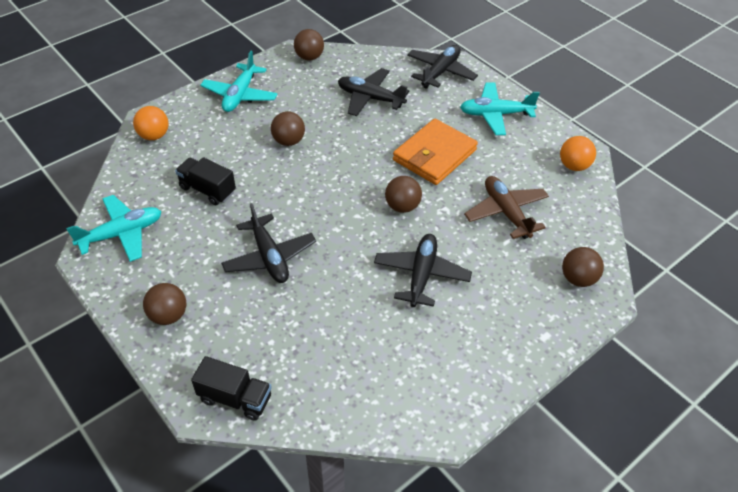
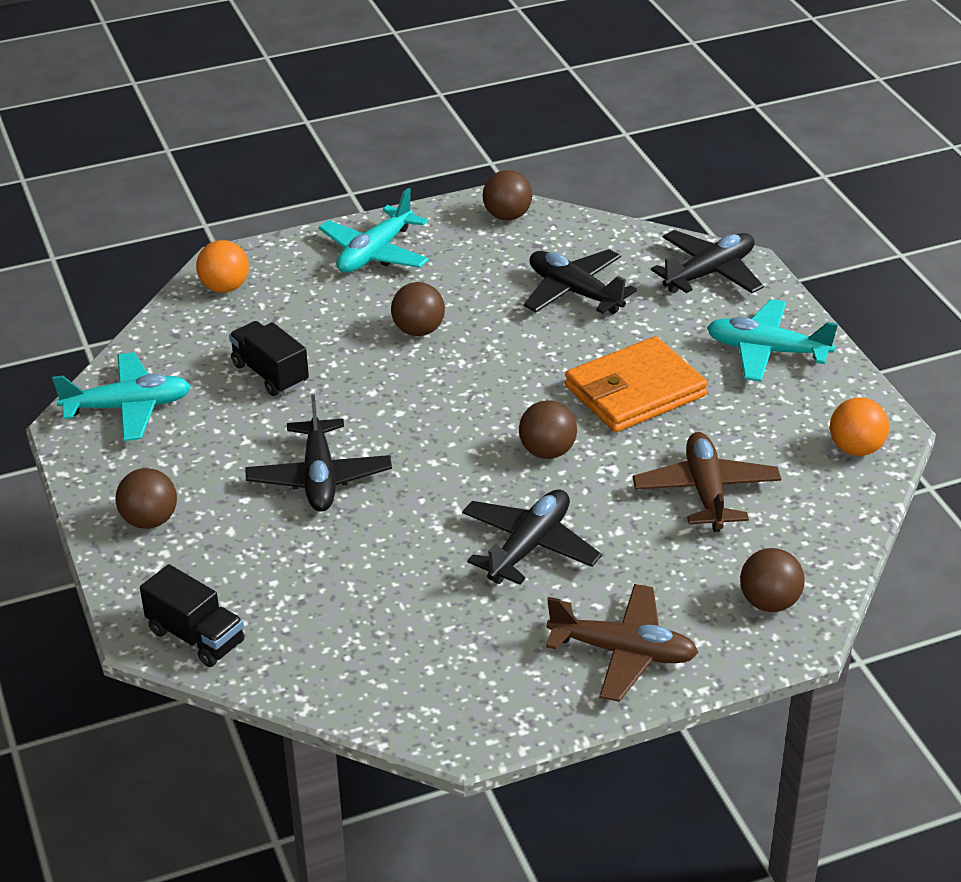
camera: 20 degrees right, 10 degrees down
none -> brown plane [546,584,698,702]

